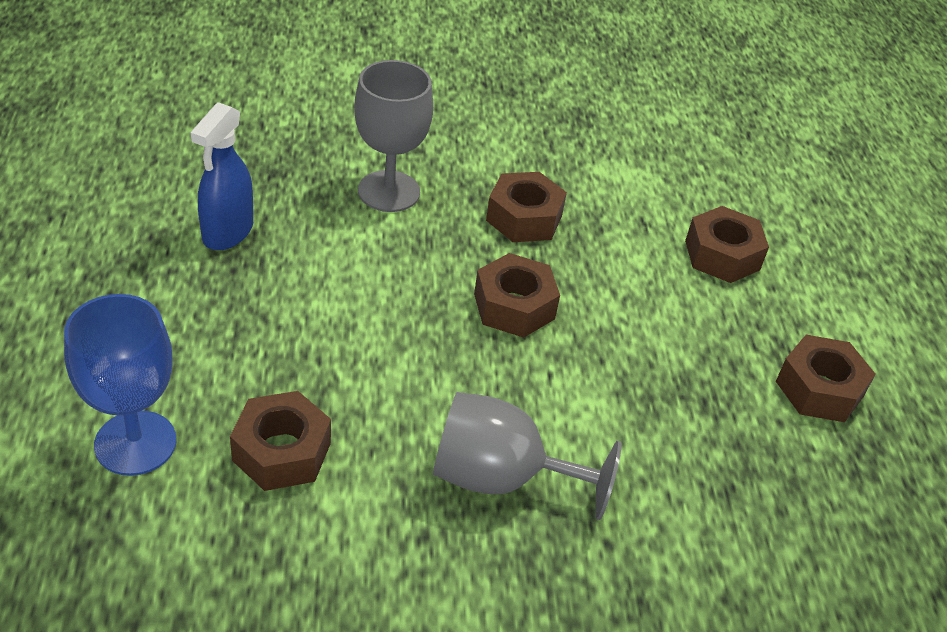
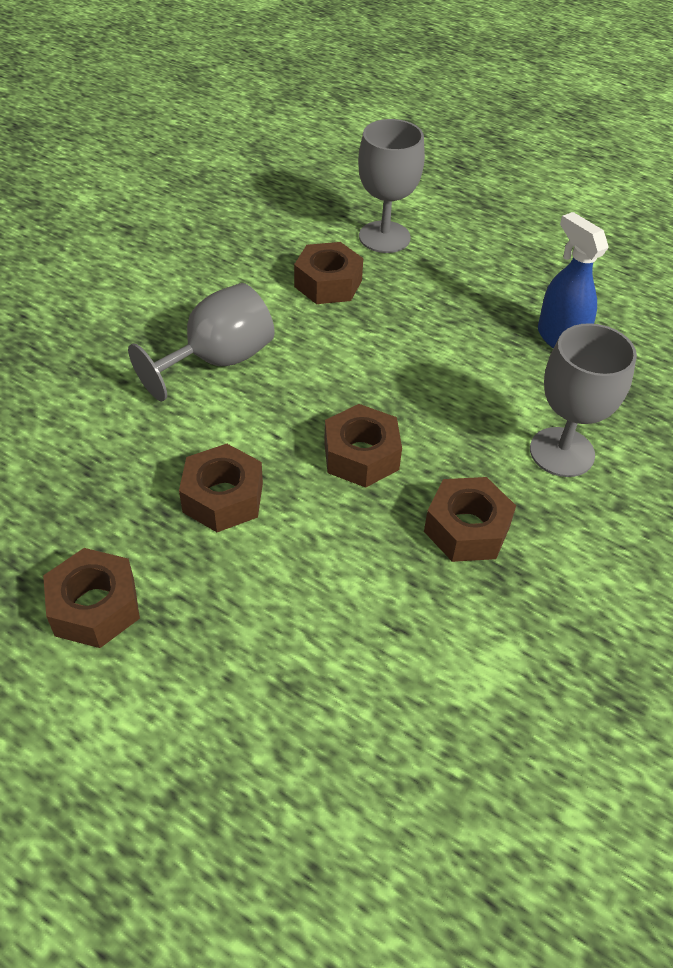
camera: 130 degrees right, 5 degrees up
blue goblet [64,294,176,476] -> grey goblet [358,119,425,253]
brown nut [685,206,769,283] -> brown nut moved to [179,444,263,532]

